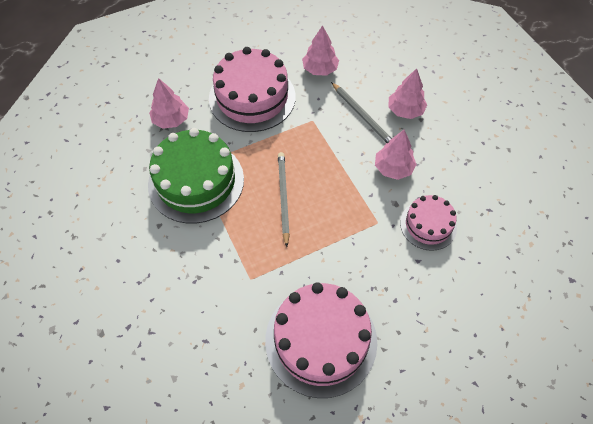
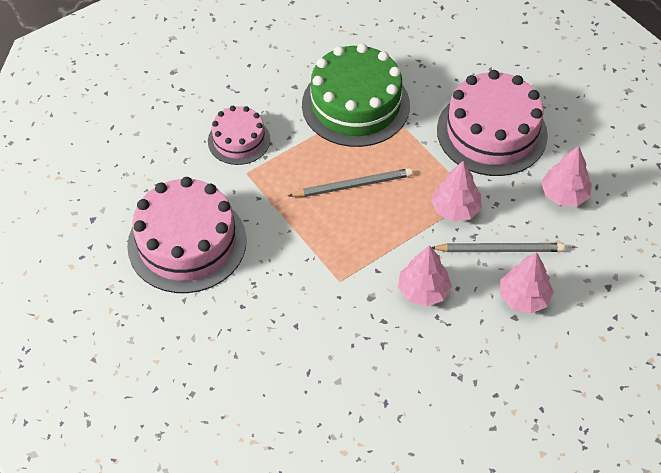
camera: 80 degrees right, 5 degrees down
pink tree [149,78,189,129] -> pink tree moved to [431,161,482,221]
grey pencil [331,82,392,143] -> grey pencil turned 135 degrees counterclockwise [432,243,565,252]
pink cake [400,195,457,251] -> pink cake moved to [208,106,270,165]

